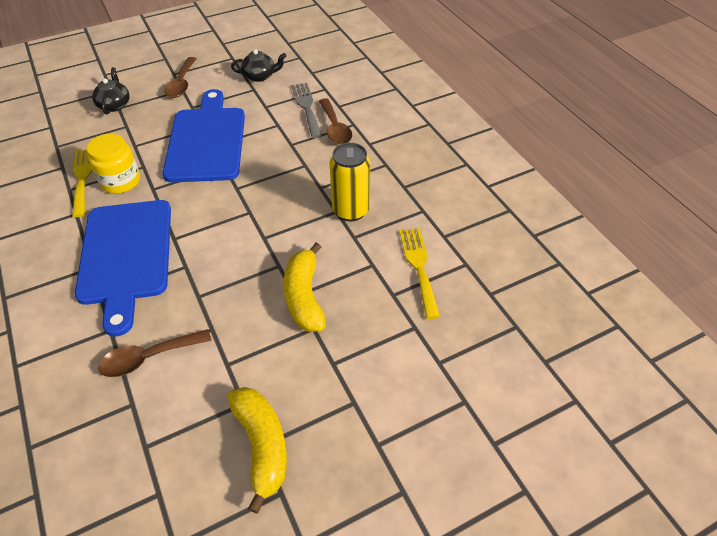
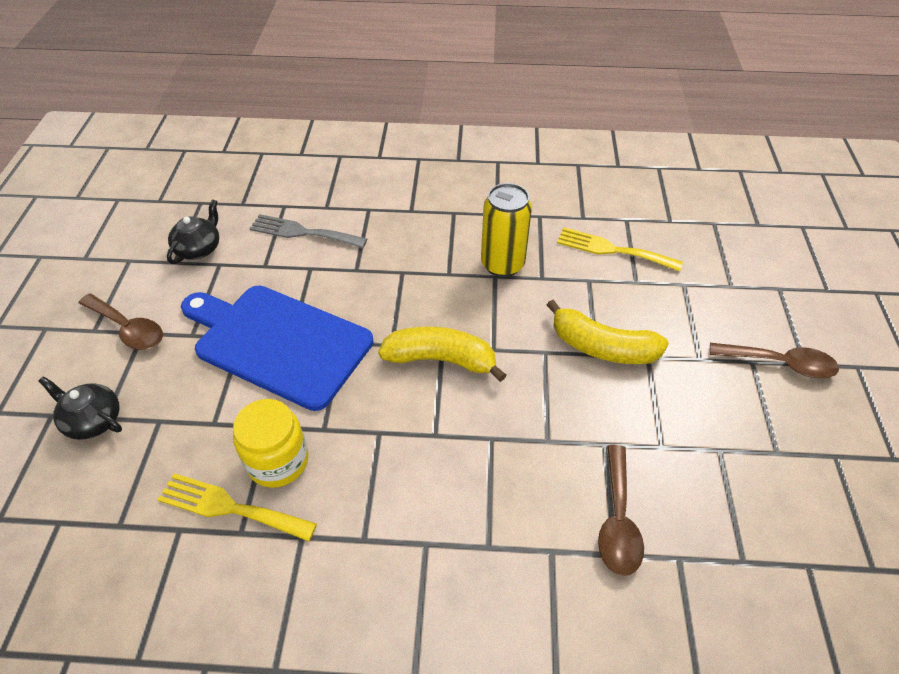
camera: 60 degrees left, 0 degrees up
blue cutting board [75,200,171,336] -> none
yellow banana [228,387,287,514] -> yellow banana moved to [378,326,506,382]
brown spoon [319,98,352,145] -> brown spoon moved to [710,343,839,378]

